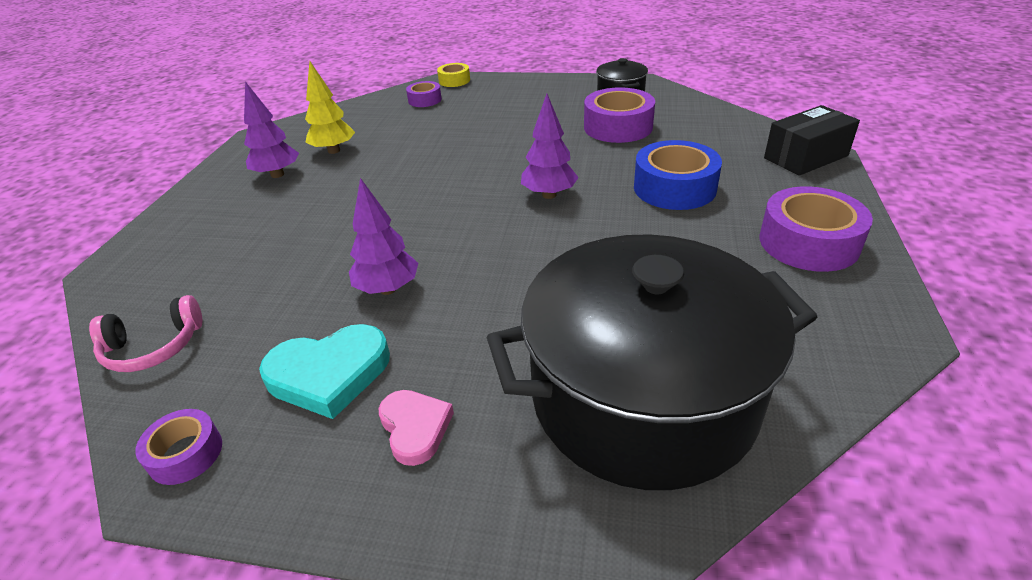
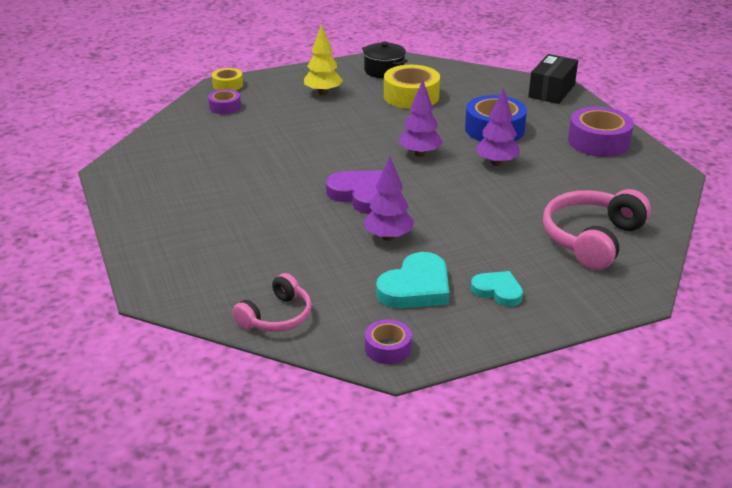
camera: 35 degrees left, 5 degrees down
purple tree [244,81,299,178] -> purple tree moved to [475,88,520,166]
yellow tree [305,61,355,154] -> yellow tree moved to [304,24,343,95]
pink heart [379,390,454,466] -> turquoise heart [471,271,523,306]
black pot [487,234,817,490] -> pink headphones [543,189,651,270]
purple tape [584,87,655,143] -> yellow tape [384,65,440,109]
none -> purple heart [326,170,383,214]

